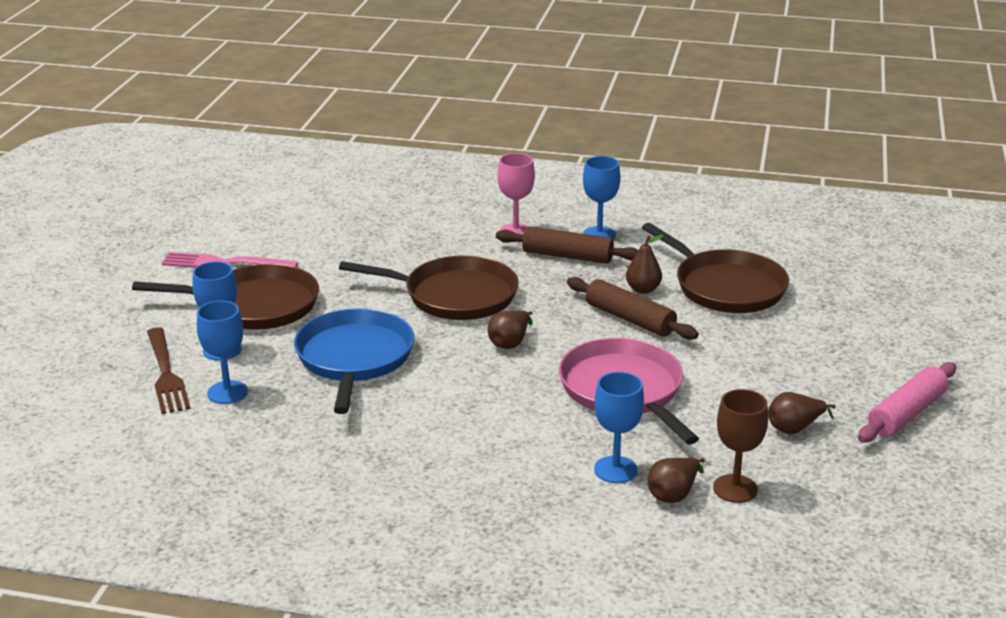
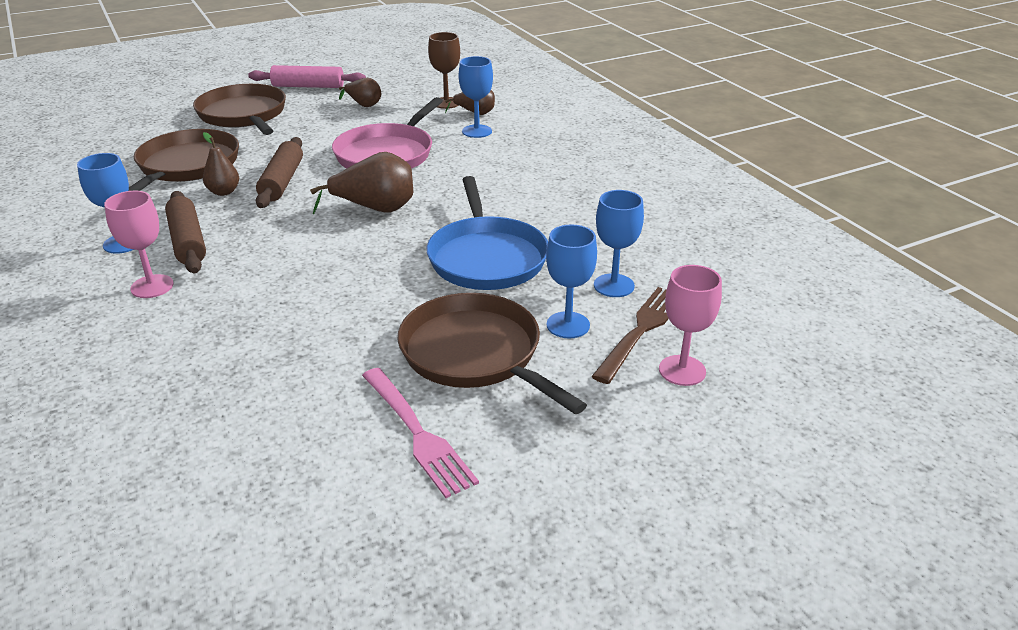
camera: 130 degrees left, 5 degrees up
blue pan [294,308,414,414] -> blue pan turned 60 degrees counterclockwise [427,176,548,290]
brown pan [339,255,519,320] -> brown pan moved to [193,84,286,135]
brown pear [488,311,533,349] -> brown pear [310,152,413,215], size x1.65
none -> pink goblet [659,265,722,386]

